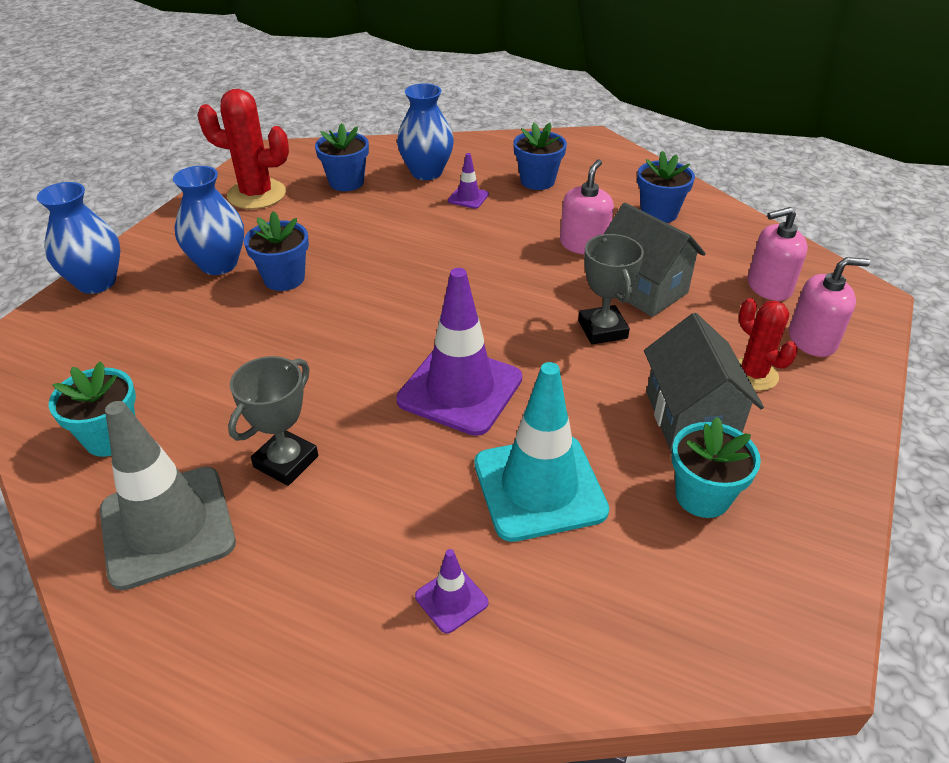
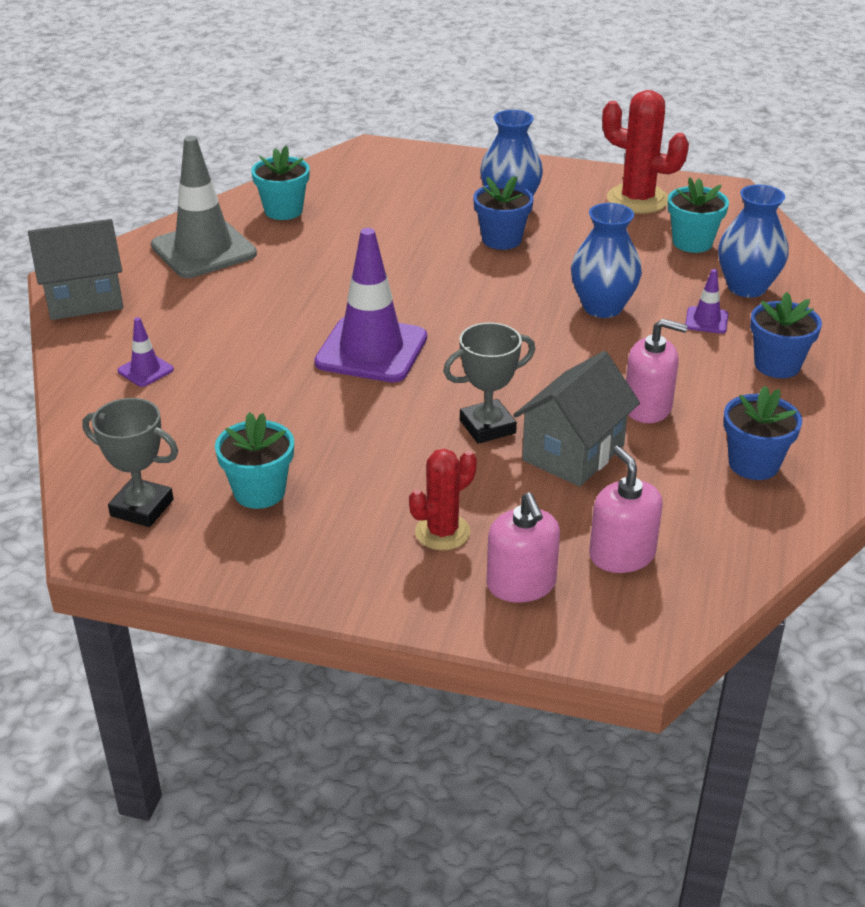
camera: 80 degrees right, 5 degrees down
blue vase [37,182,121,294] -> blue vase moved to [571,203,642,318]
red cactus [197,89,289,209] -> red cactus turned 60 degrees counterclockwise [602,90,689,214]
grey trophy [228,356,318,486] -> grey trophy moved to [82,398,178,527]
blue flower pot [315,123,369,191] -> turquoise flower pot [668,177,729,253]
turquoise traffic cone [475,362,609,542] -> none
grey house [644,313,764,451] -> grey house moved to [28,219,123,320]

